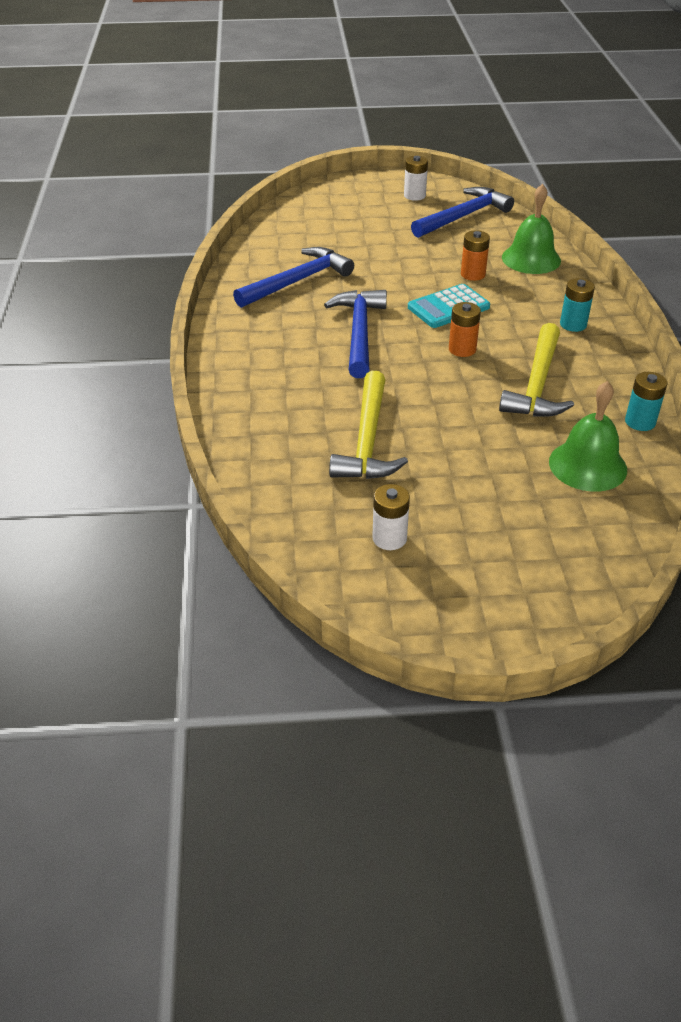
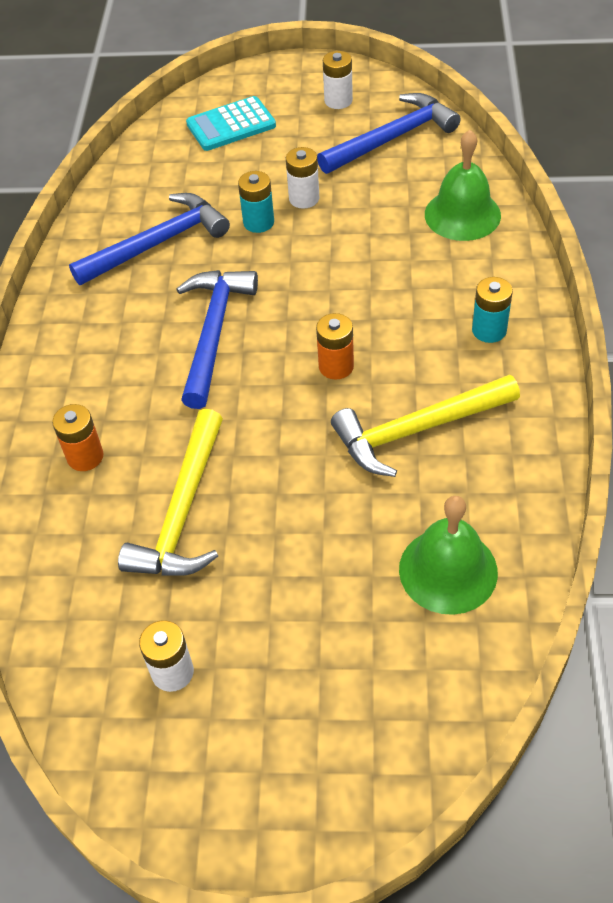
camera: 10 degrees right, 10 degrees up
turquoise calculator [408,284,490,328] -> turquoise calculator moved to [186,96,276,151]
orange battery [461,230,490,281] -> orange battery moved to [52,404,104,471]
yellow hammer [499,323,574,417] -> yellow hammer turned 45 degrees clockwise [331,375,520,477]
turquoise battery [625,372,668,431] -> turquoise battery moved to [238,171,274,233]
none -> white battery [286,147,319,209]

